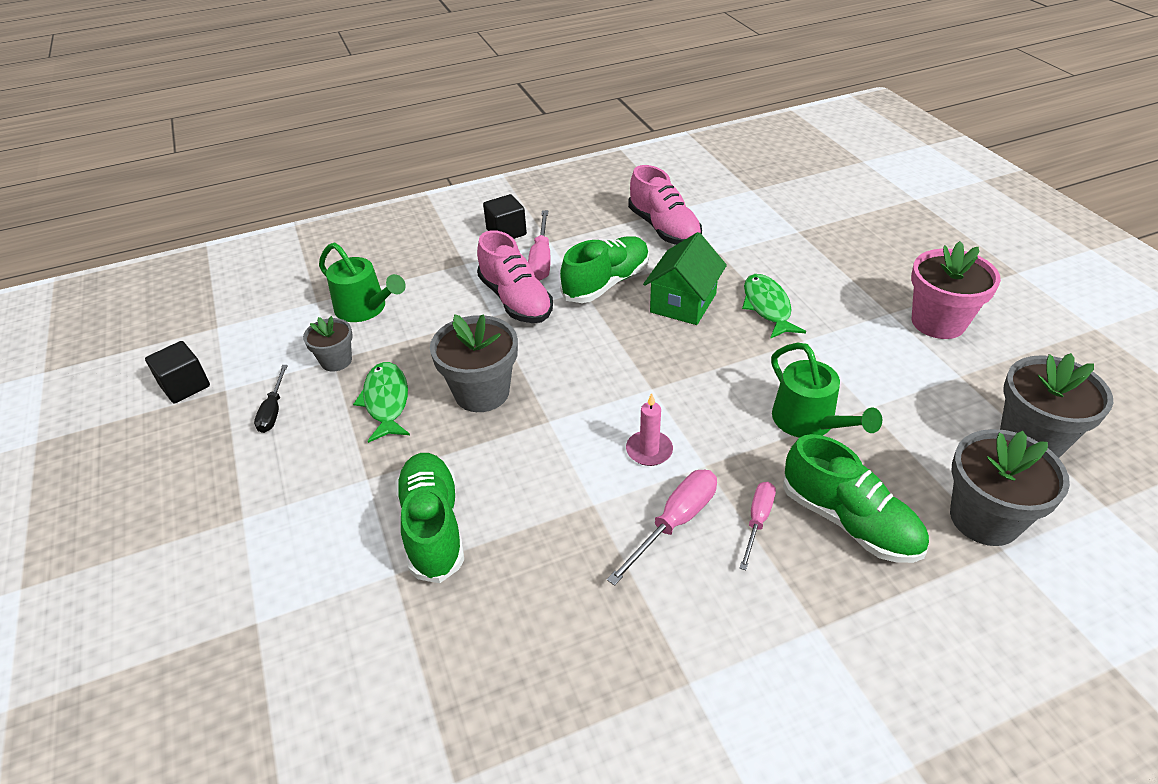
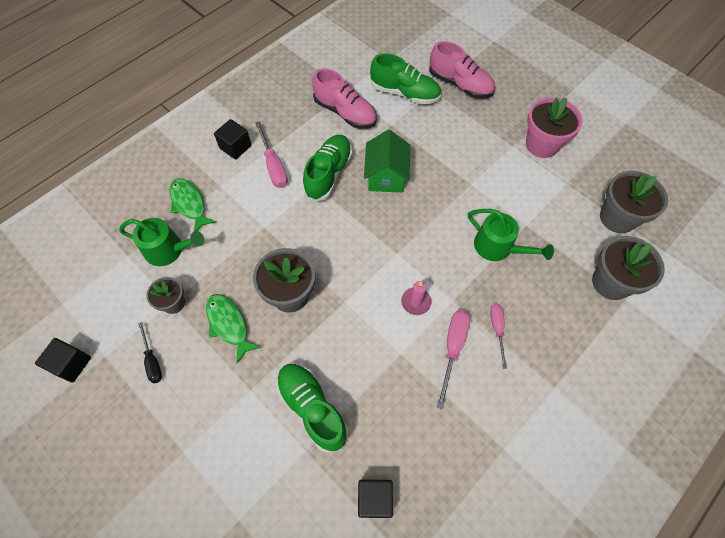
camera: 25 degrees left, 20 degrees up
pink shoe [477,230,553,323] -> pink shoe moved to [429,41,495,99]
green fish [742,274,806,339] -> green fish moved to [170,178,217,231]
green shoe [783,434,929,563] -> green shoe moved to [370,54,441,104]
none -> black cube [358,480,393,518]

